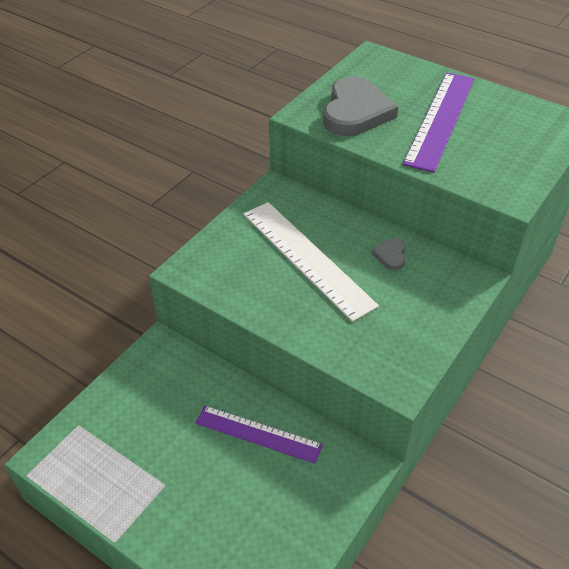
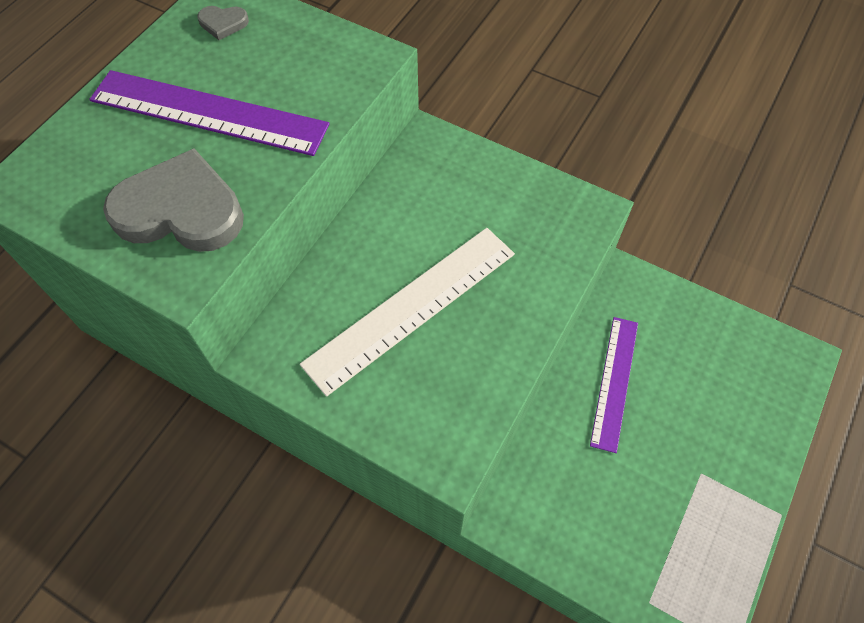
camera: 95 degrees left, 15 degrees up
grey heart [371,238,405,270] -> grey heart moved to [198,6,249,40]

